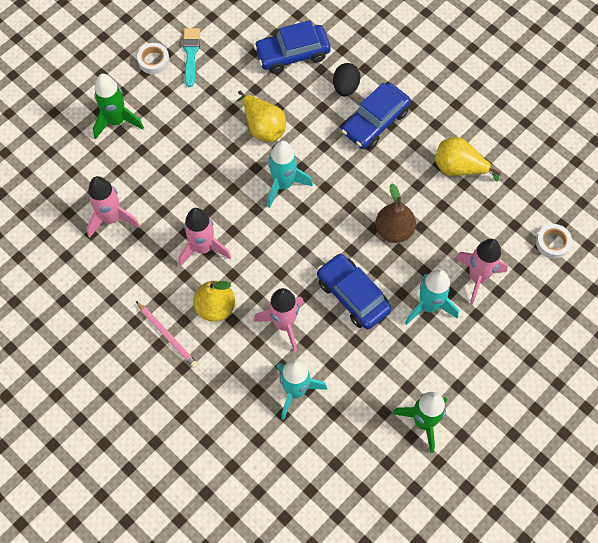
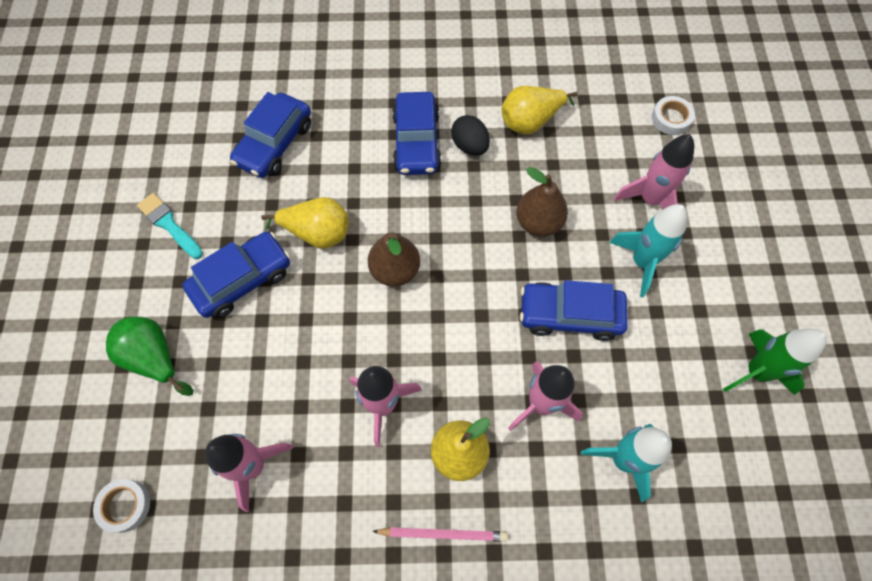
camera: 45 degrees left, 0 degrees up
green rocket [93,74,144,139] -> green pear [106,317,194,396]
white tape [137,43,170,74] -> white tape moved to [93,479,150,533]
turquoise rocket [267,140,313,208] -> brown pear [368,232,420,287]
black egg [333,63,361,97] -> black egg moved to [451,115,490,155]
none -> blue car [183,232,290,318]

